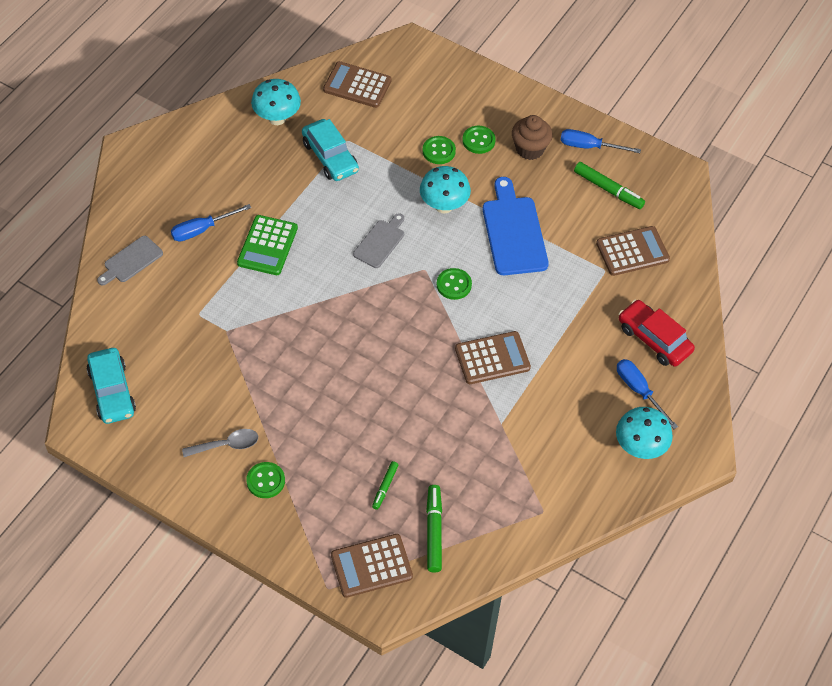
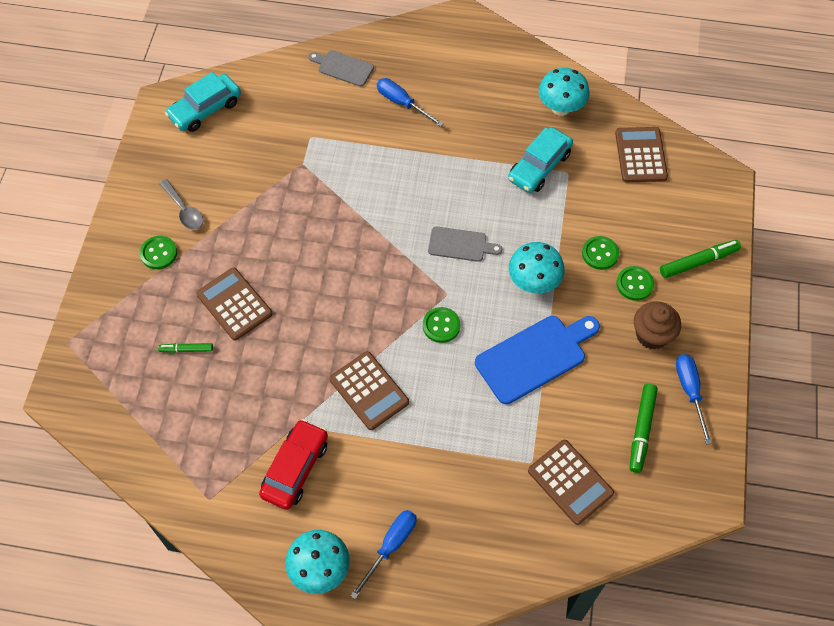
camera: 70 degrees right, 5 degrees up
green calculator [237,215,298,275] -> none
brown calculator [331,534,413,598] -> brown calculator moved to [196,268,273,341]
green marker [426,485,442,573] -> green marker moved to [660,240,741,278]
red car [619,300,695,367] -> red car moved to [259,419,328,510]

